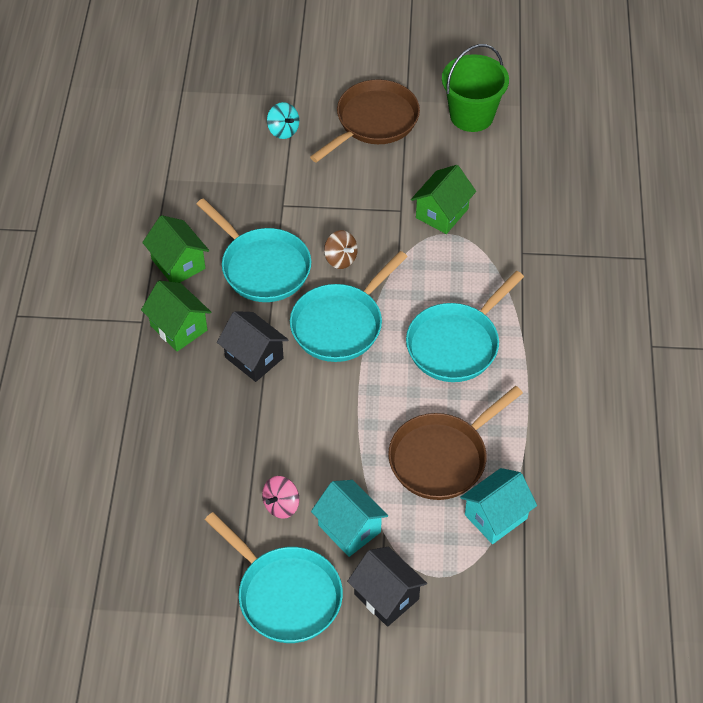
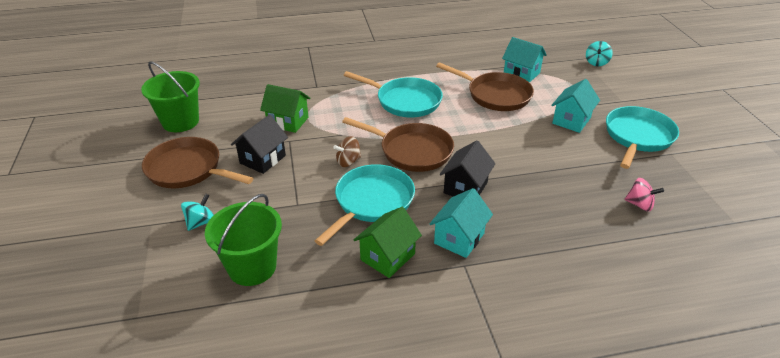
camera: 105 degrees left, 15 degrees down
green house [141,281,211,352] -> turquoise house [430,188,493,258]
pink spinning top [262,476,299,519] -> pink spinning top moved to [624,178,664,212]
turquoise pan [290,251,408,362] -> brown pan [342,117,454,172]
brown spinning top [324,230,358,269] -> brown spinning top turned 150 degrees counterclockwise [333,136,361,167]
black house [347,547,427,627] -> black house moved to [231,115,288,174]
none -> green bucket [205,194,282,286]
none -> turquoise spinning top [586,41,613,66]

